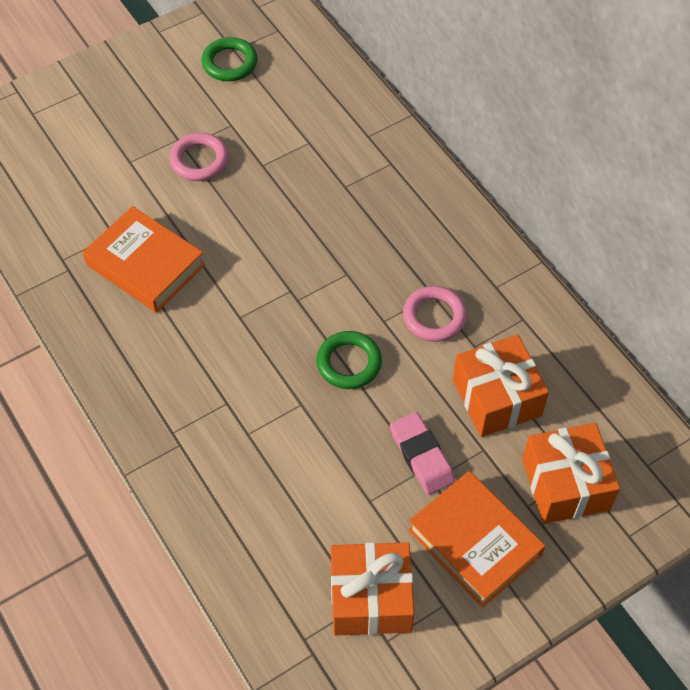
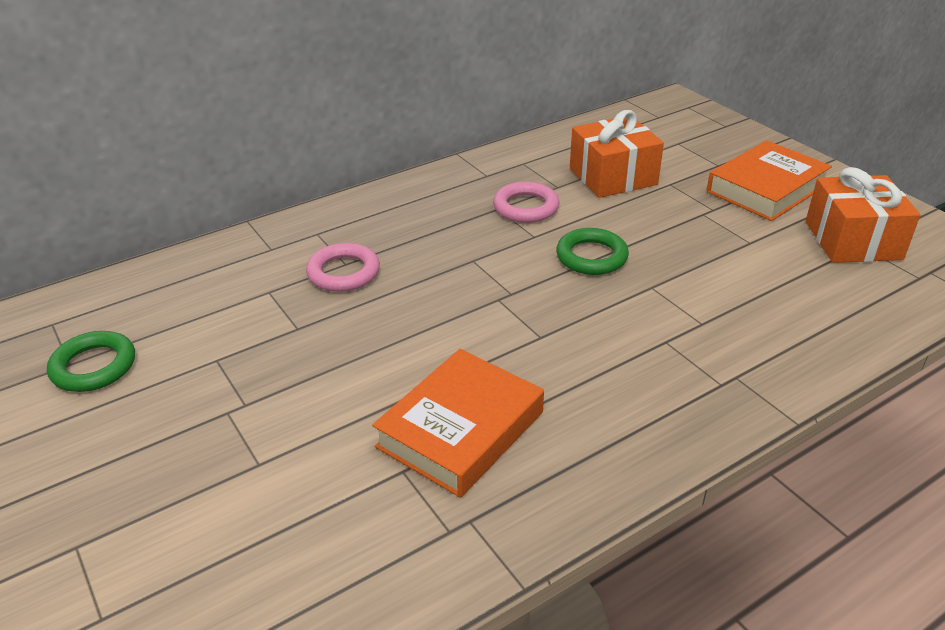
camera: 90 degrees left, 20 degrees down
pink ring [170,133,229,181] -> pink ring moved to [306,243,380,292]
pink eraser [390,412,455,495] -> none
orange gift [522,423,620,524] -> none

